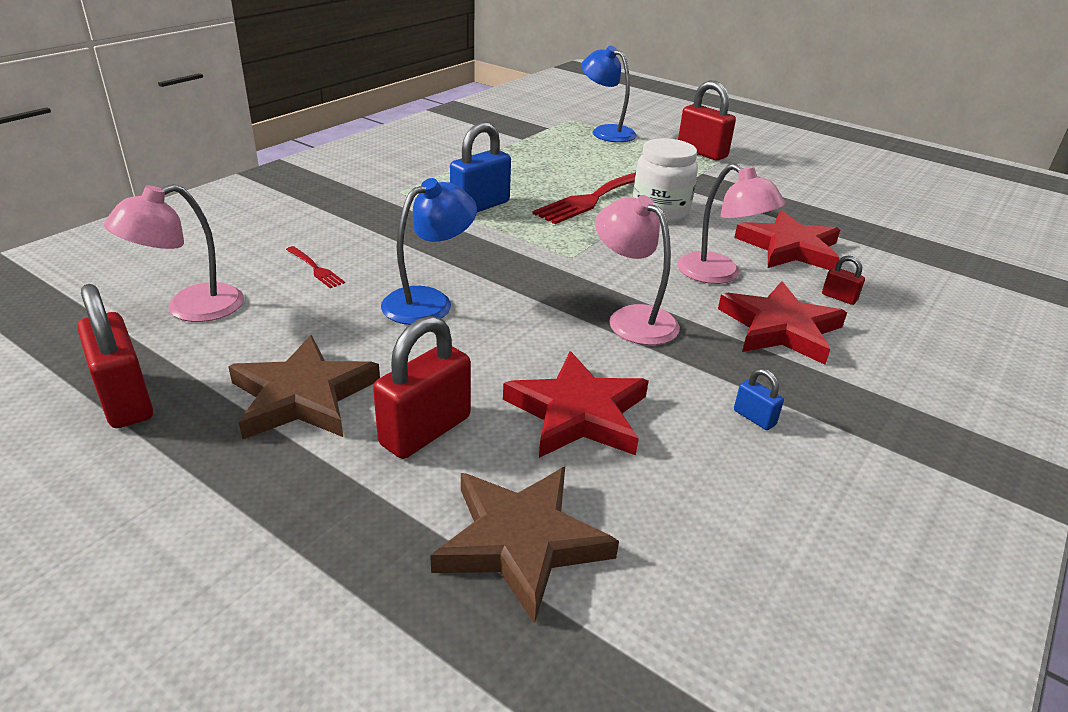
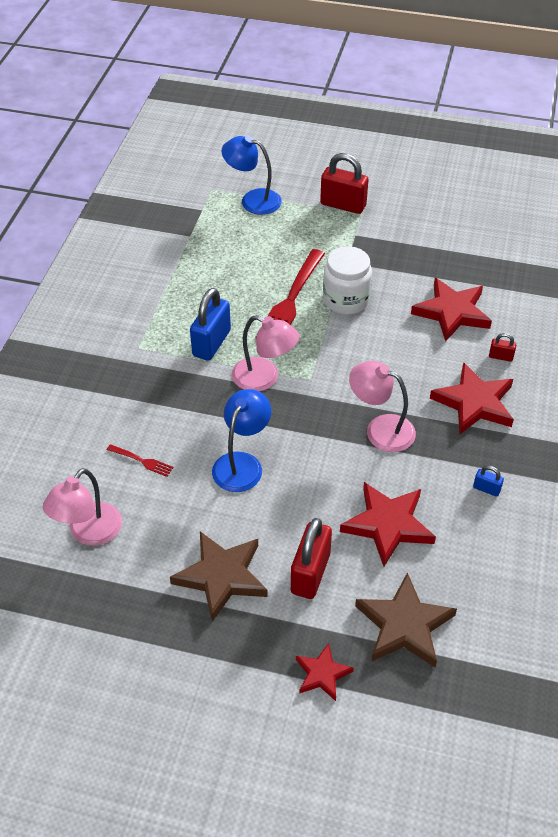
camera: 20 degrees left, 15 degrees up
red padlock [77,284,153,428] -> none
pink lamp [677,163,786,284] -> pink lamp moved to [232,315,299,391]
none -> red star [296,643,354,701]

